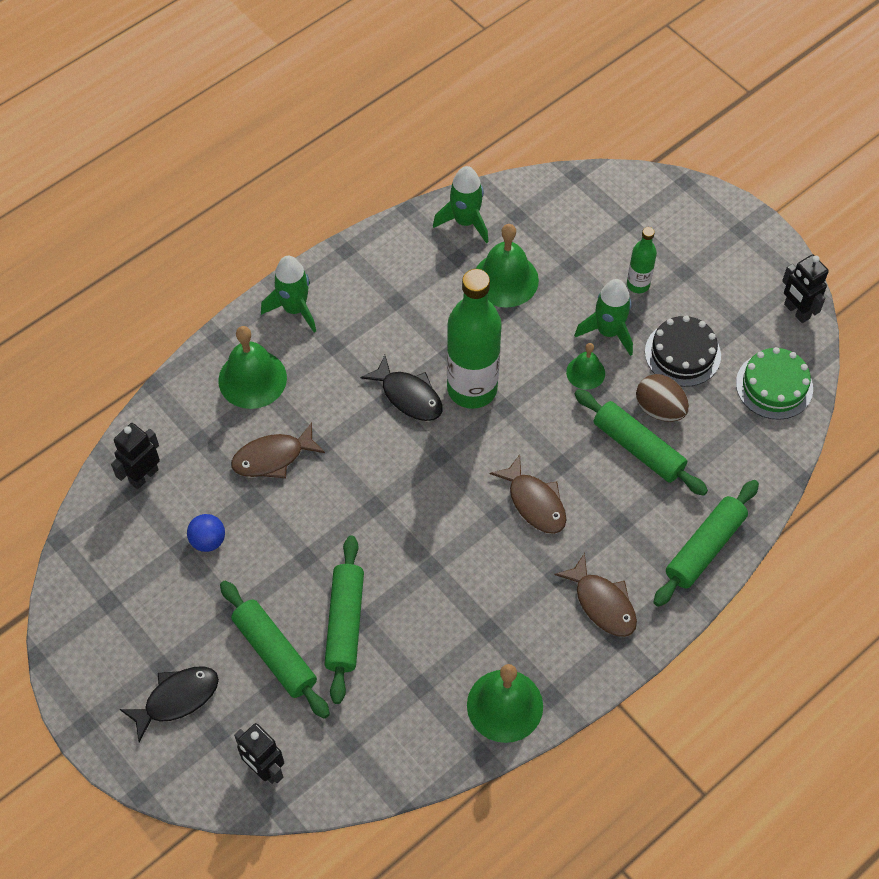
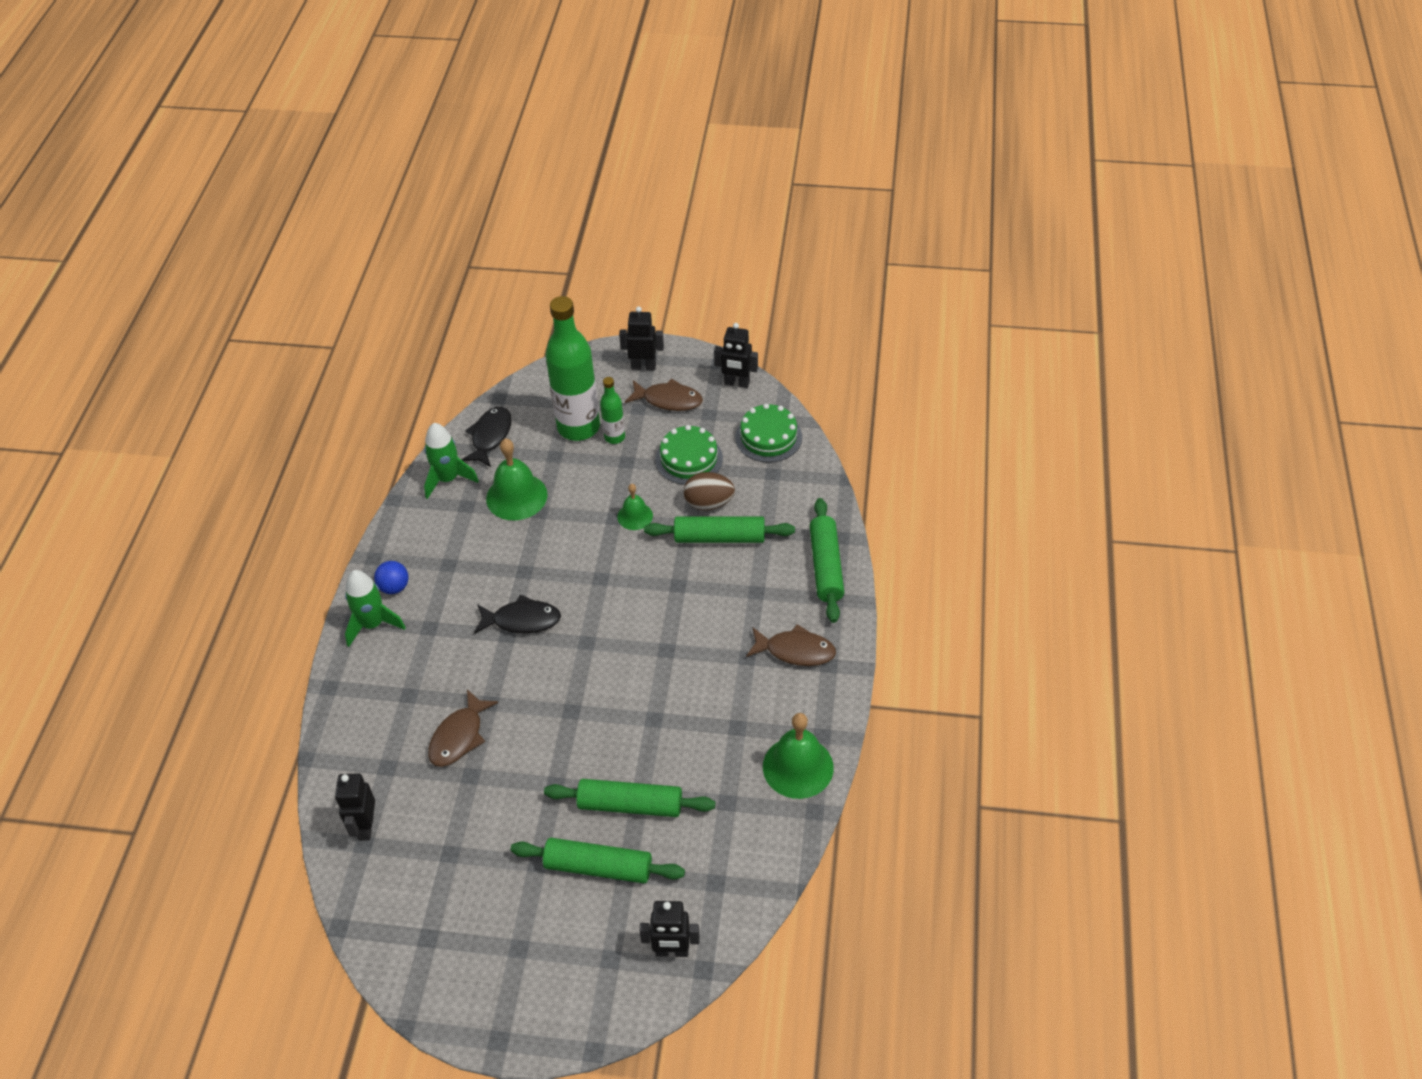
camera: 40 degrees left, 10 degrees down
black fish [120,666,219,742] -> black fish moved to [461,407,512,467]
blue ball [187,514,225,552] -> blue ball moved to [374,561,409,594]
green bell [218,326,287,409] -> none
green rolling pin [324,536,364,704] -> green rolling pin turned 45 degrees counterclockwise [544,779,715,817]
green bottle [447,269,502,409] -> green bottle moved to [545,296,600,441]
brown fish [490,454,566,534] -> brown fish moved to [625,379,703,411]
green rocket [574,279,633,356] -> none
black cake [645,315,721,387] -> green cake [655,425,723,485]
none -> black robot [619,306,664,370]

